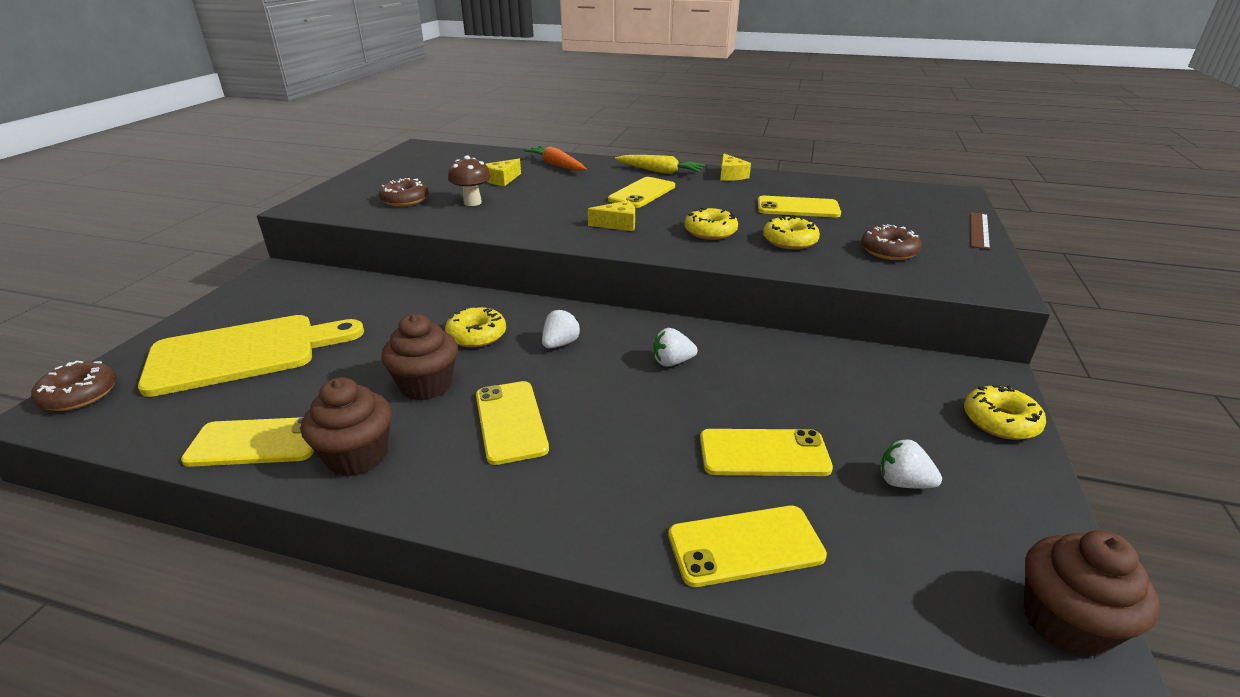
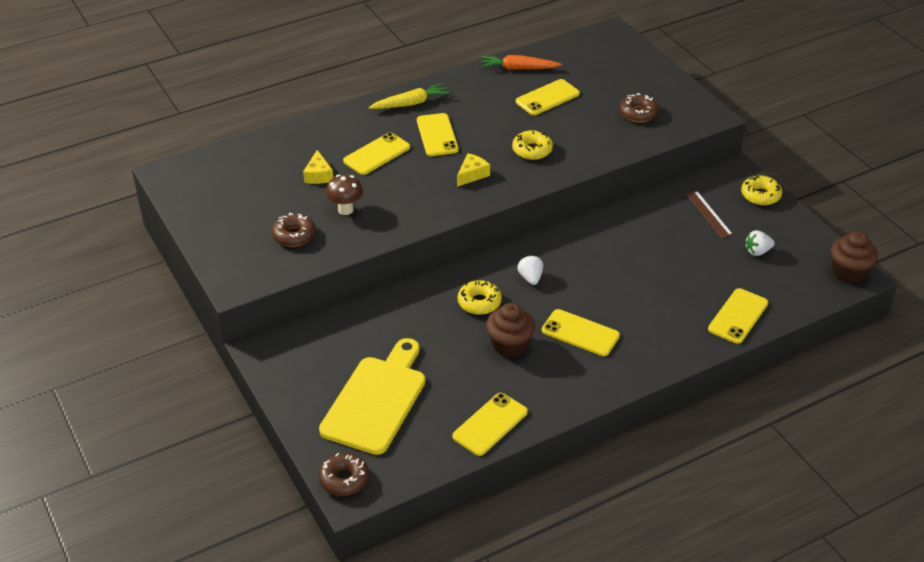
camera: 45 degrees left, 10 degrees up
brown cupcake [301,377,392,476] -> none
orange carrot [524,146,587,171] -> orange carrot moved to [481,55,562,70]
white strawberry [653,328,698,367] -> none
yellow phone [700,429,833,476] -> yellow phone moved to [343,132,410,175]
yellow cheese [720,153,751,181] -> none
yellow donut [763,215,820,250] -> none
brown ruler [970,212,990,250] -> brown ruler moved to [686,191,733,238]

